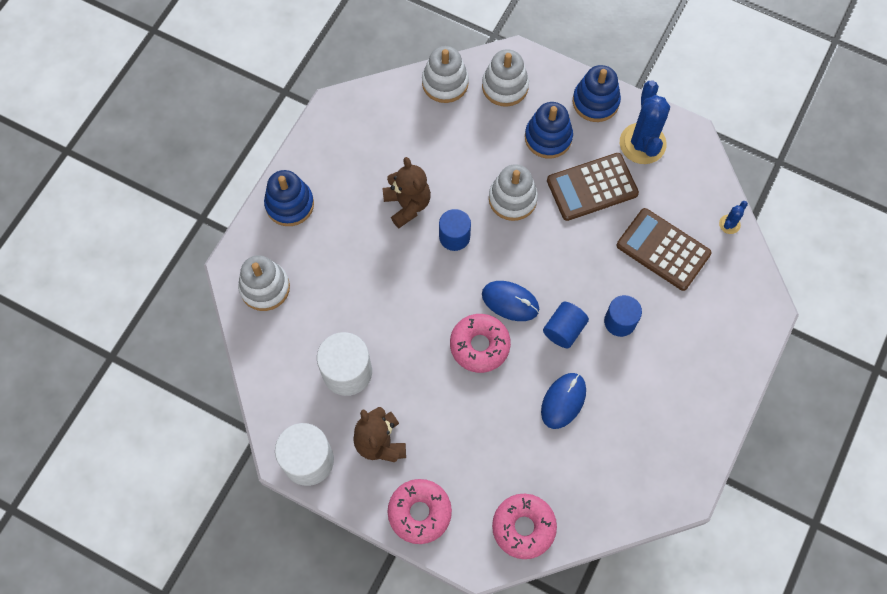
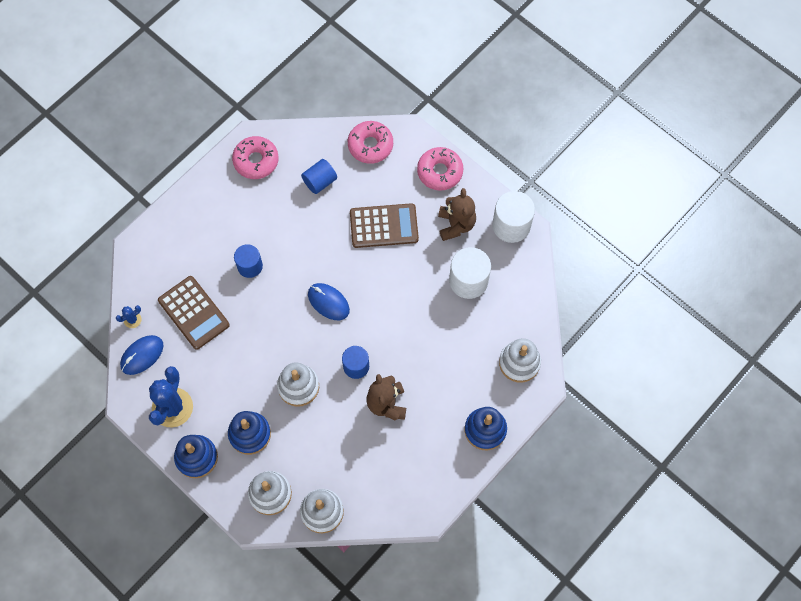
camera: 165 degrees left, 0 degrees up
pink donut [450,314,511,373] -> pink donut moved to [232,136,279,179]
blue mouse [541,373,586,429] -> blue mouse moved to [120,335,163,375]
blue cylinder [543,302,589,349] -> blue cylinder moved to [301,159,337,194]
brown calculator [547,153,639,221] -> brown calculator moved to [350,203,419,248]

